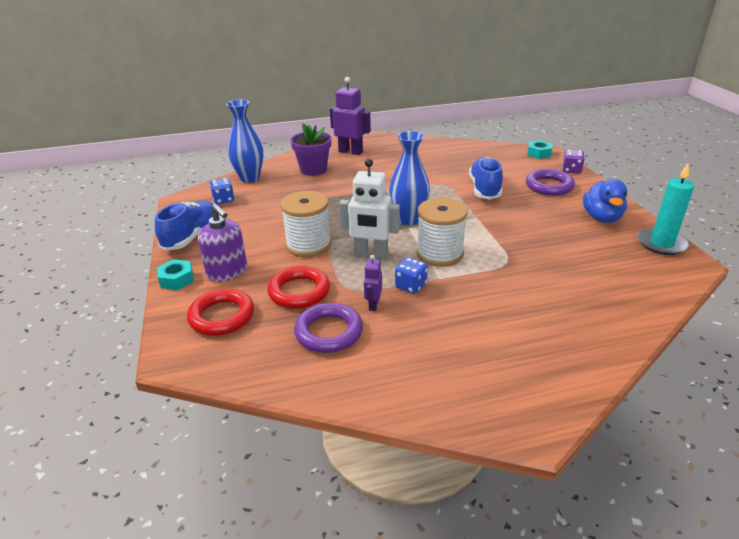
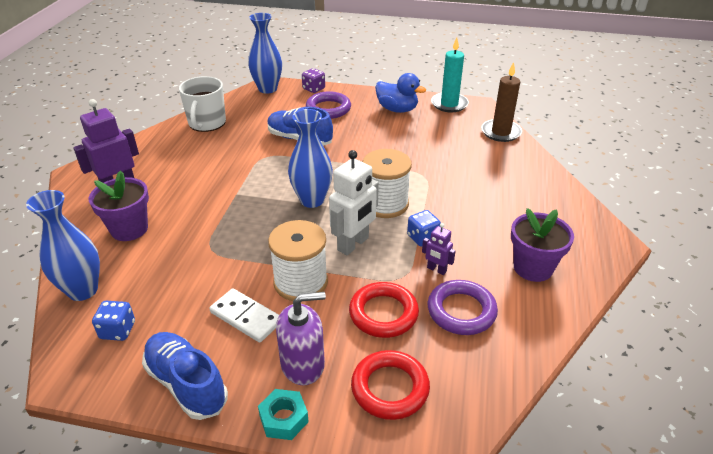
camera: 65 degrees left, 5 degrees up
turquoise nut [527,140,552,159] -> blue vase [248,13,282,94]
none -> white mug [179,76,226,132]
none -> white domino [209,288,279,343]
none -> brown candle [481,62,522,142]
none -> purple flower pot [511,208,574,282]

